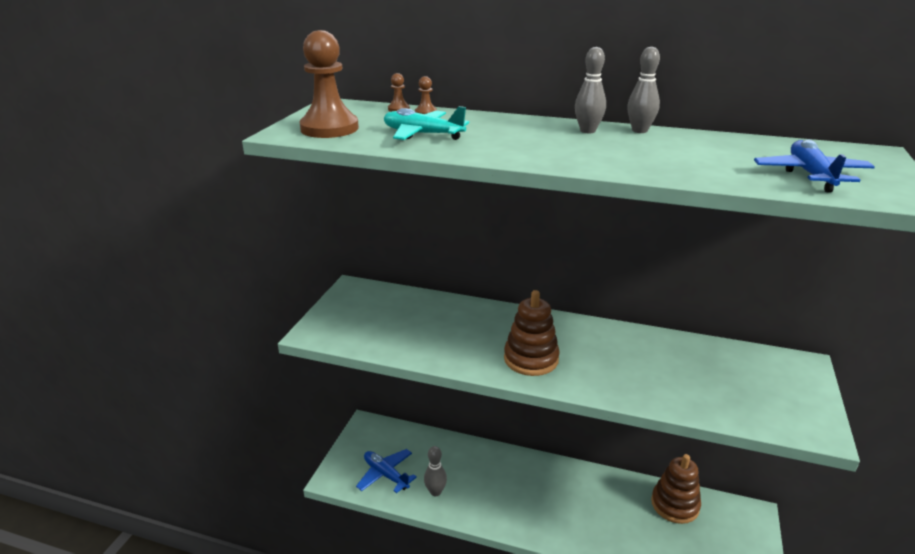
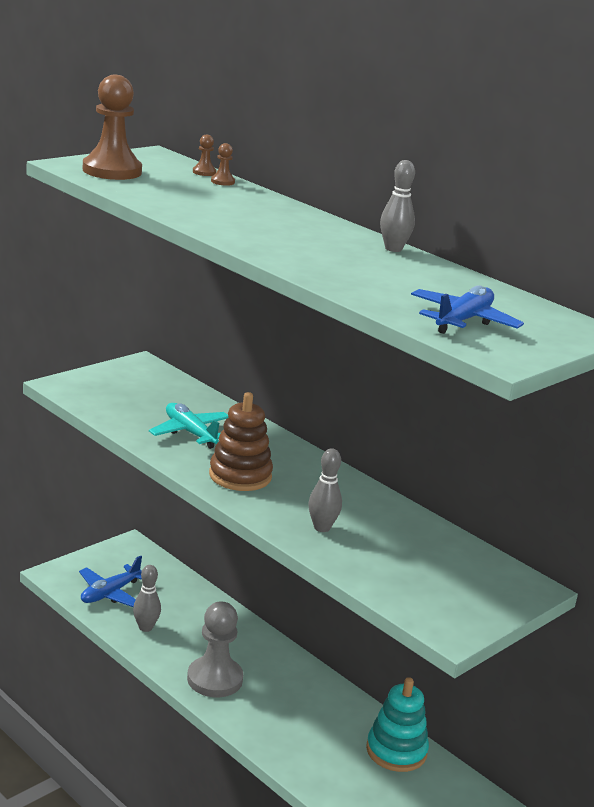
camera: 25 degrees right, 5 degrees down
blue plane [356,449,417,493] -> blue plane turned 120 degrees counterclockwise [79,556,142,607]
turquoise plane [384,106,469,140] -> turquoise plane moved to [149,403,229,449]
grey bowling pin [575,47,606,133] -> grey bowling pin moved to [308,448,342,532]
brown stacking toy [651,454,701,524] -> turquoise stacking toy [366,677,429,772]
none -> grey pawn [187,601,243,697]

